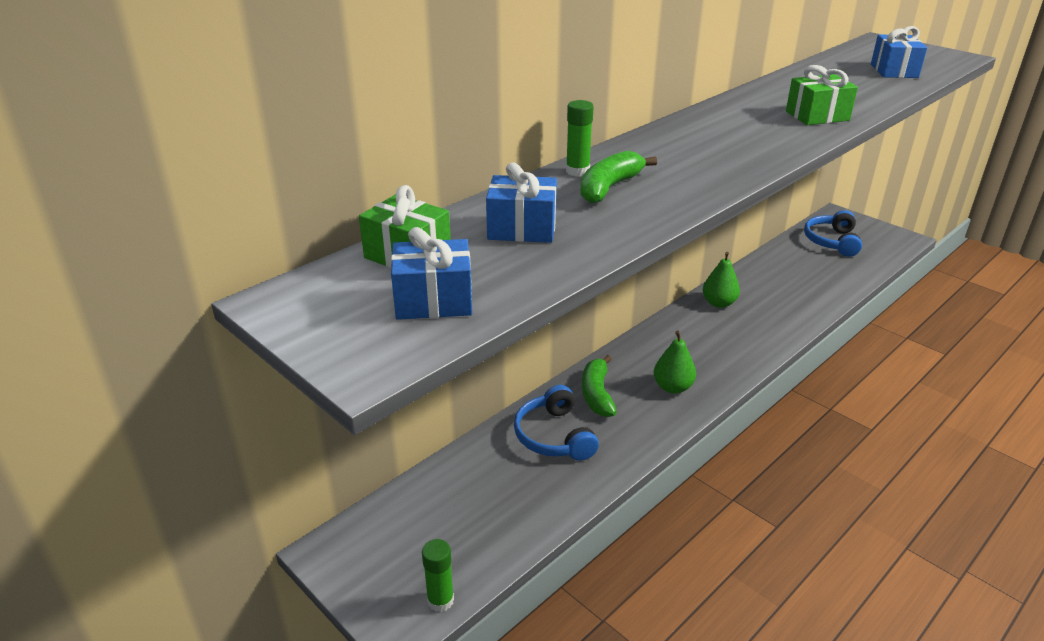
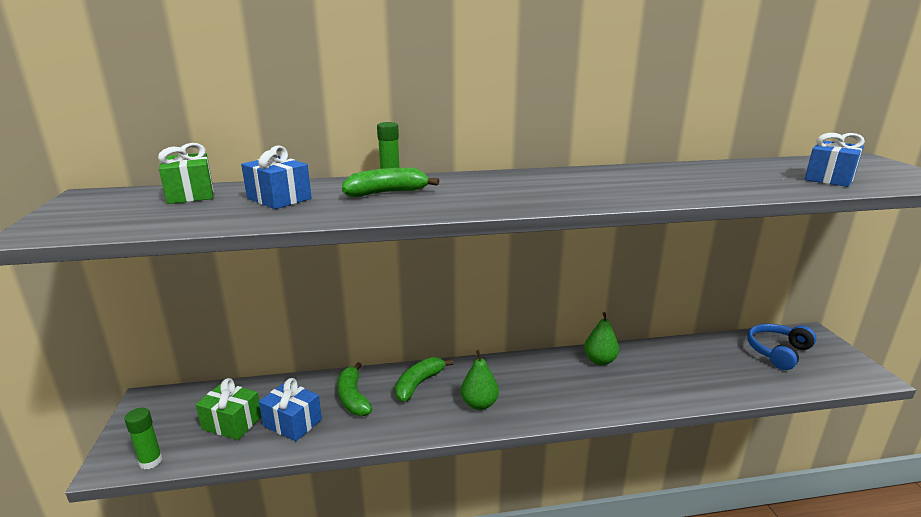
camera: 35 degrees right, 10 degrees down
blue gift [391,227,472,320] -> blue gift moved to [259,378,322,441]
blue headphones [514,385,599,461] -> green banana [338,362,372,416]
green gift [786,65,858,125] -> green gift moved to [196,378,261,440]

